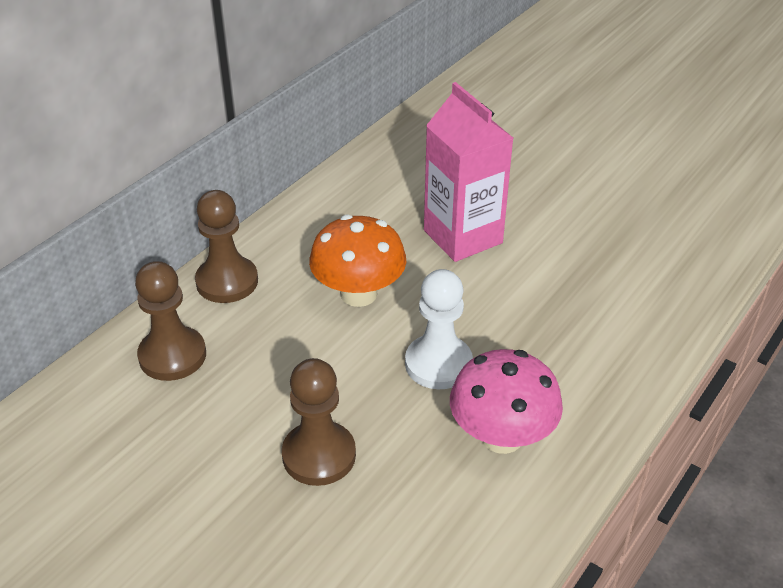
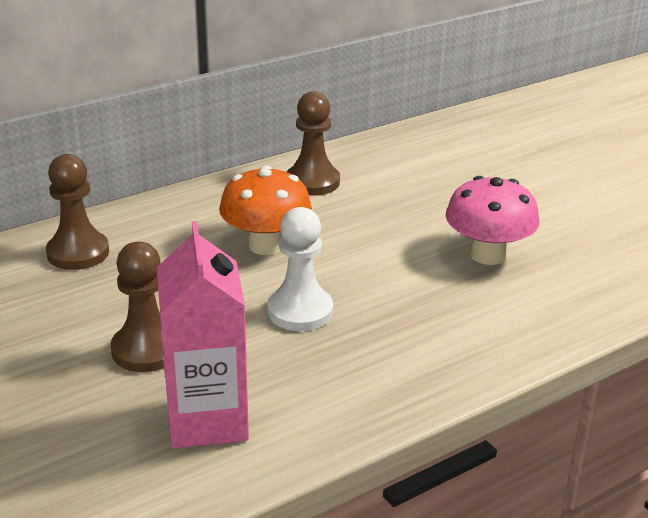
camera: 20 degrees right, 10 degrees down
brown pawn [195,190,258,303] -> brown pawn moved to [287,91,340,196]
pink carton [424,82,513,262] -> pink carton moved to [157,221,249,448]
pink mushroom [450,349,563,454] -> pink mushroom moved to [445,176,539,265]

